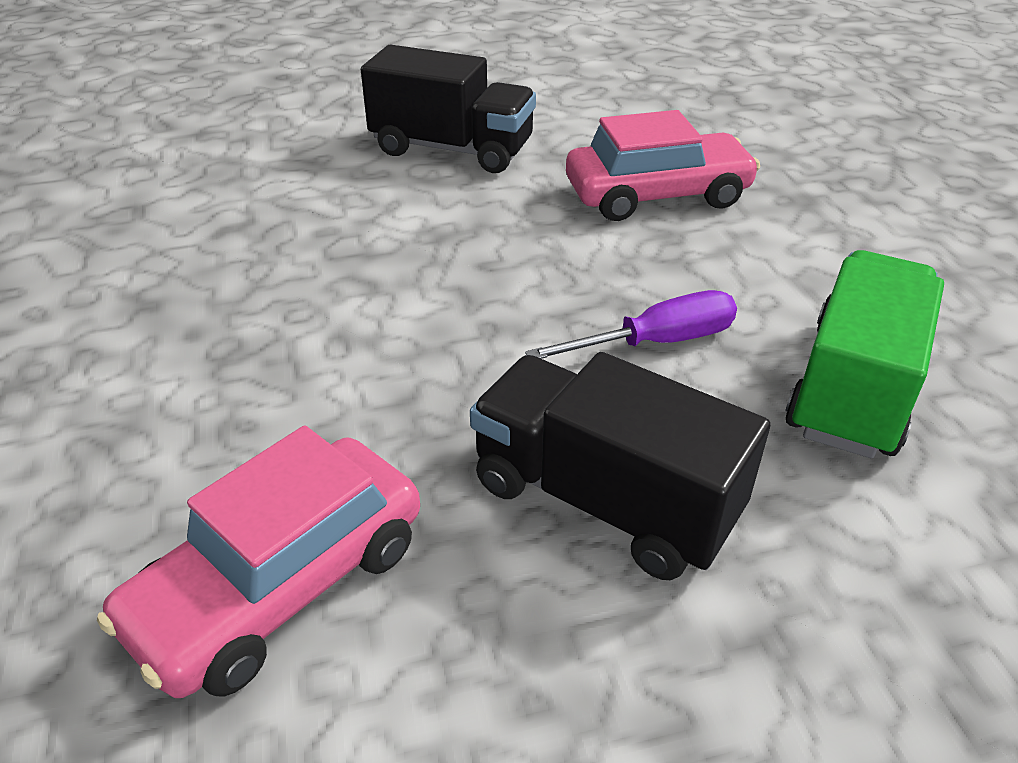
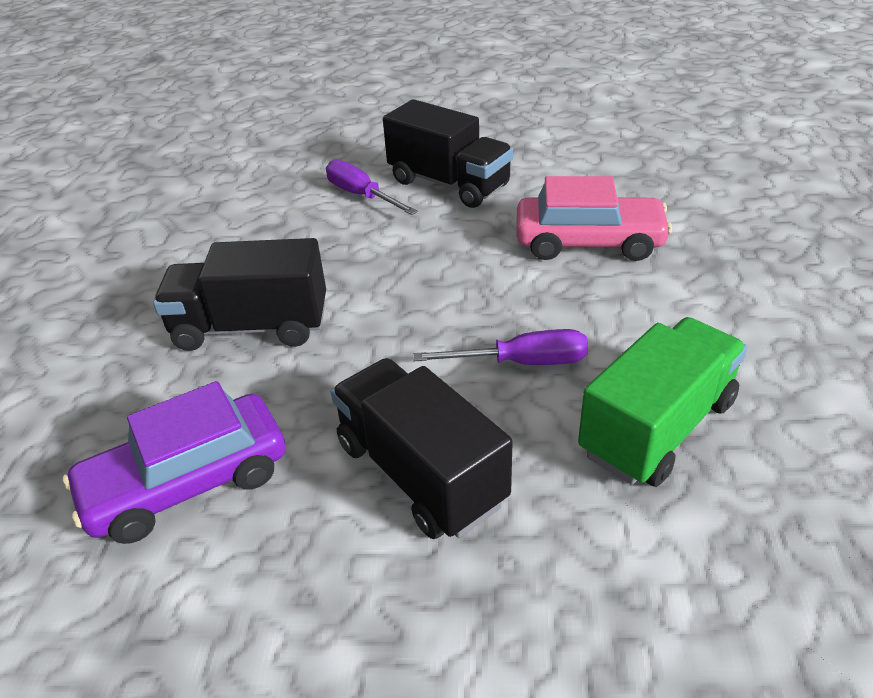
camera: 20 degrees right, 0 degrees up
pink car [97,426,420,698] -> purple car [63,381,286,544]
none -> black truck [153,238,326,351]
none -> purple screwdriver [326,160,418,215]

